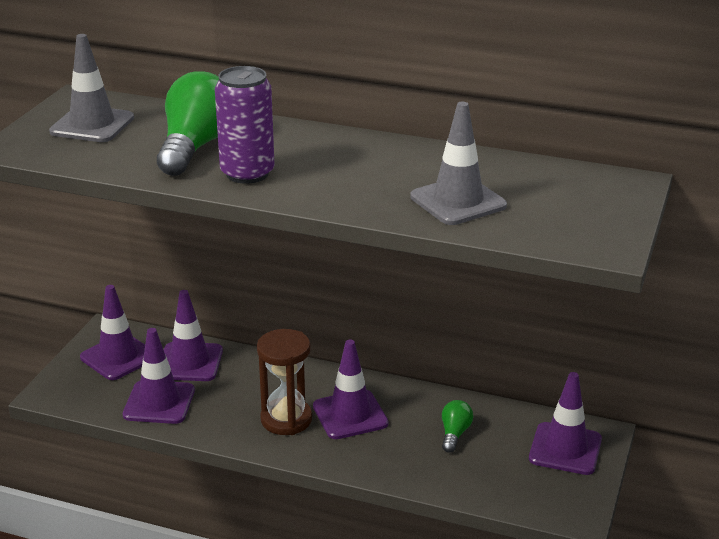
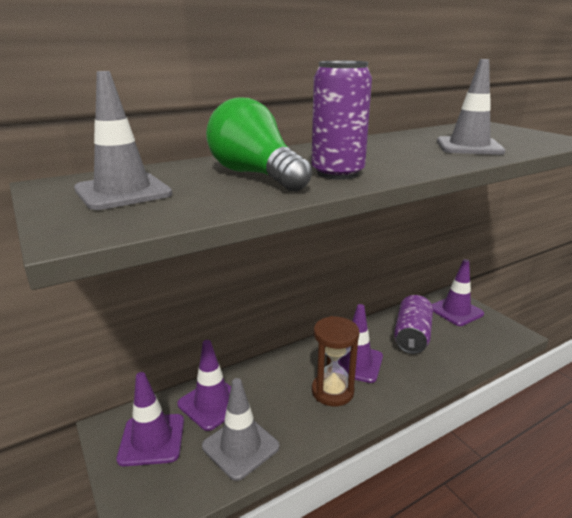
camera: 50 degrees left, 5 degrees down
purple traffic cone [123,328,195,424] -> grey traffic cone [202,378,279,481]
green light bulb [442,400,474,453] -> purple can [394,295,433,354]

